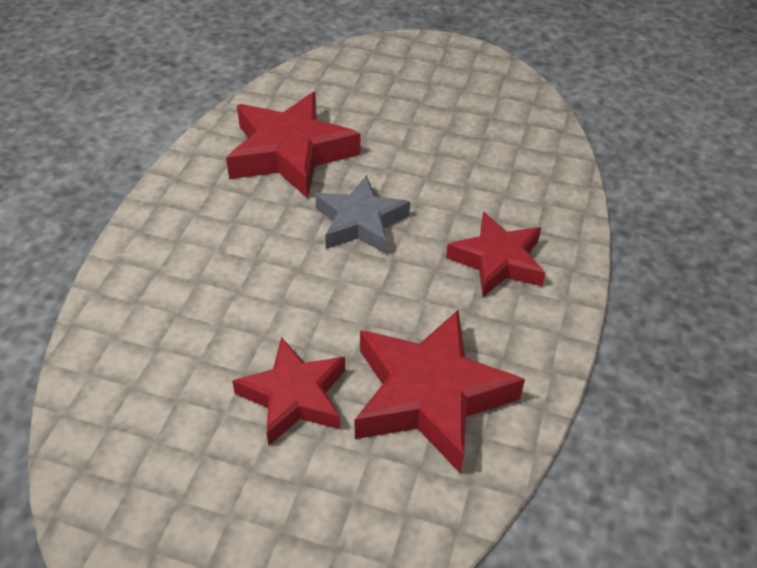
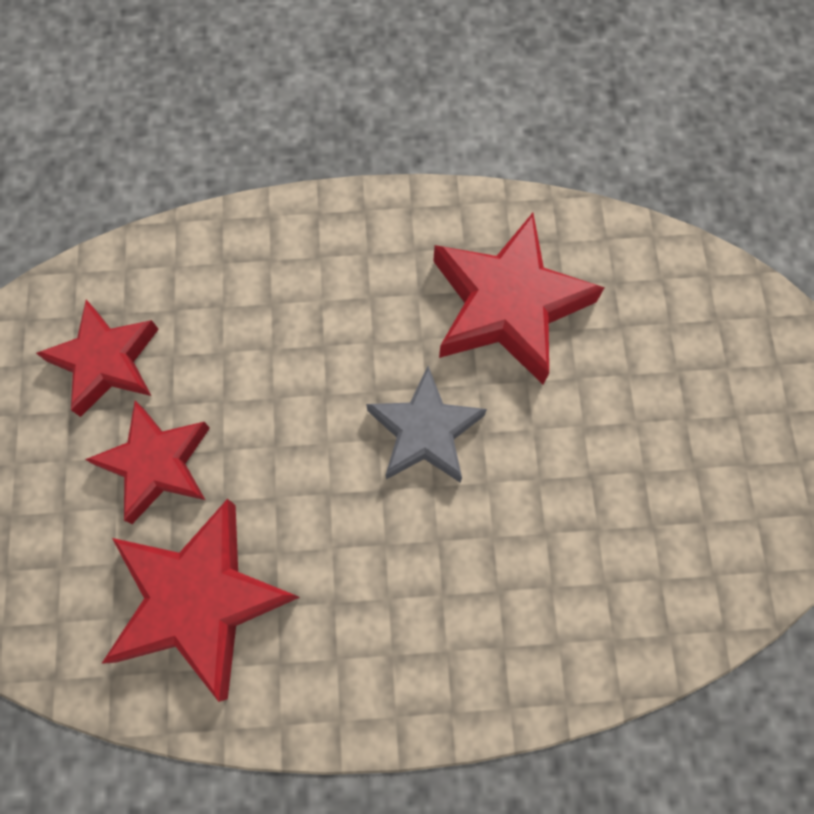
camera: 70 degrees right, 25 degrees up
red star [446,212,545,297] -> red star moved to [36,300,159,417]

